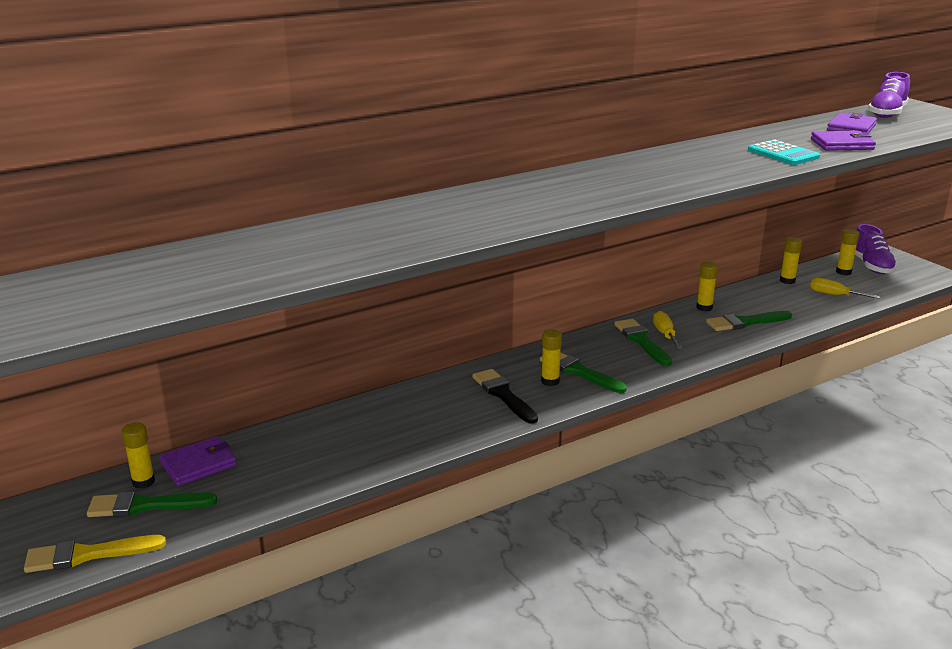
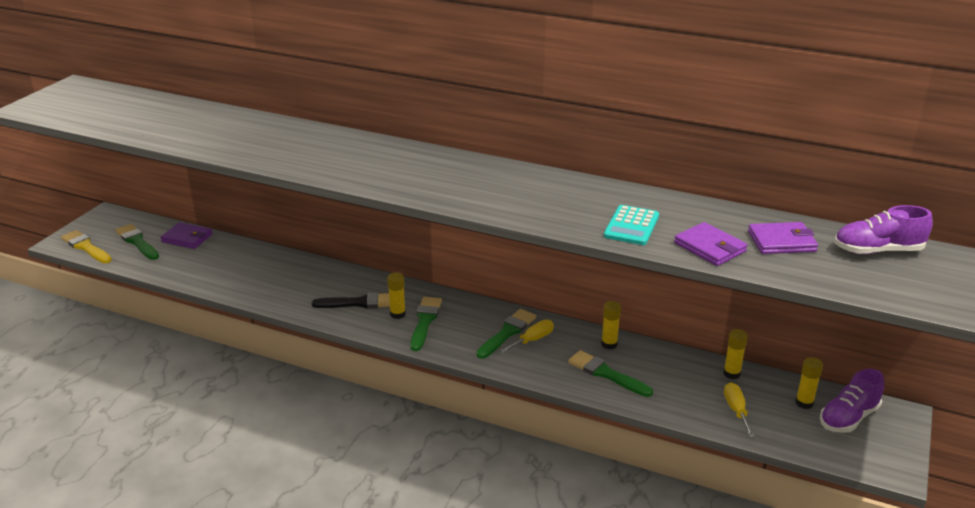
camera: 55 degrees right, 5 degrees up
yellow glue stick [122,422,155,489] -> none
black brush [472,369,538,424] -> black brush turned 60 degrees clockwise [312,292,390,309]

